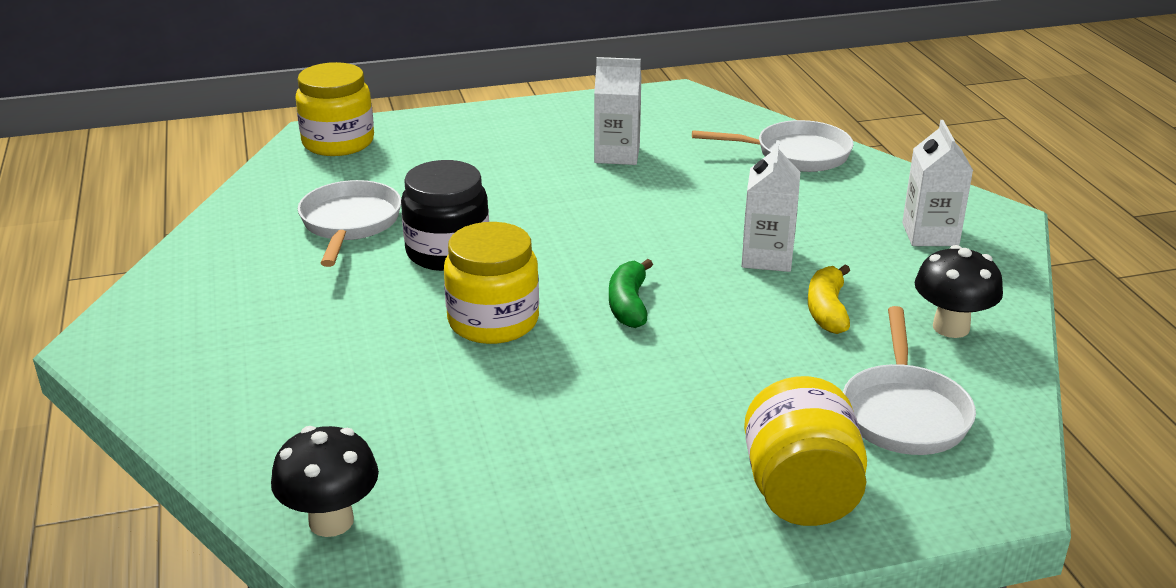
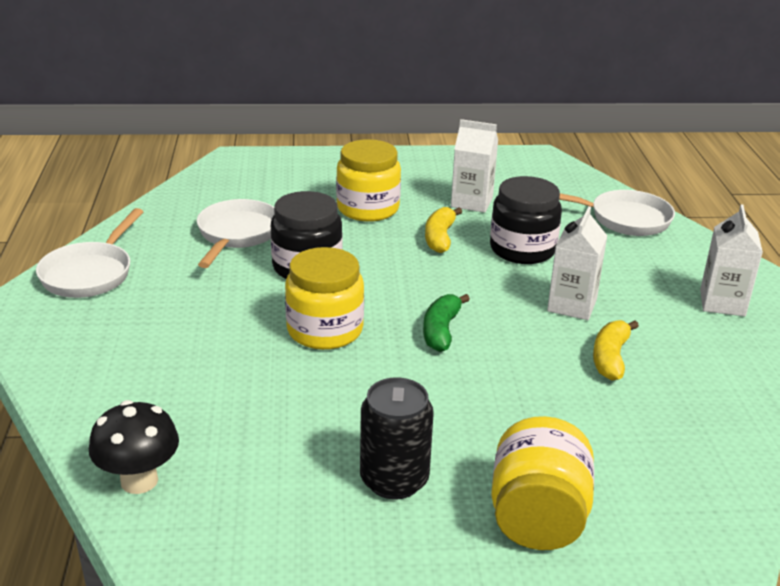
camera: 10 degrees right, 0 degrees up
yellow jar [295,62,374,156] -> yellow jar moved to [336,139,401,222]
white pan [843,306,976,455] -> white pan moved to [36,208,143,298]
black mushroom [915,245,1003,338] -> none
none -> black can [360,378,434,499]
none -> yellow banana [425,207,462,253]
none -> black jar [490,176,562,264]

